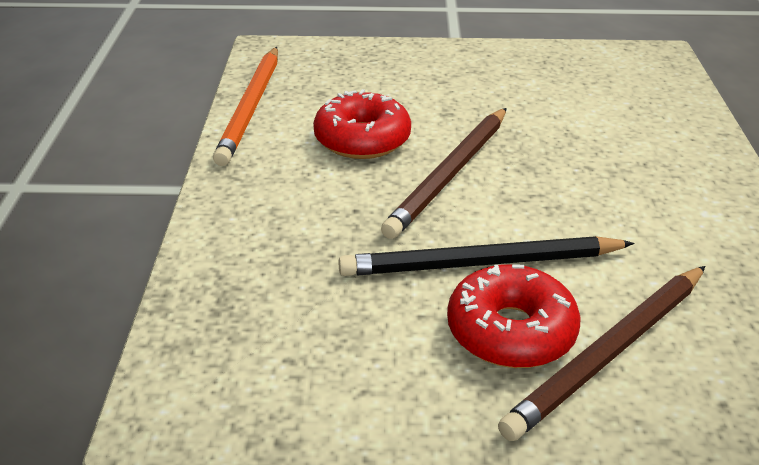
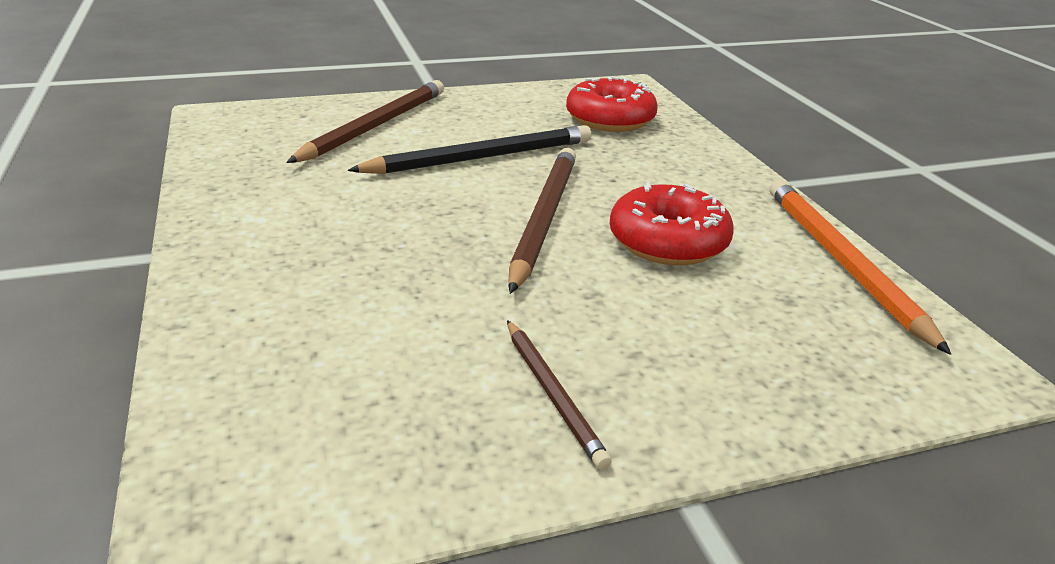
camera: 160 degrees right, 5 degrees down
red donut [447,264,581,368] -> red donut moved to [566,76,658,132]
none -> brown pencil [507,320,612,470]

